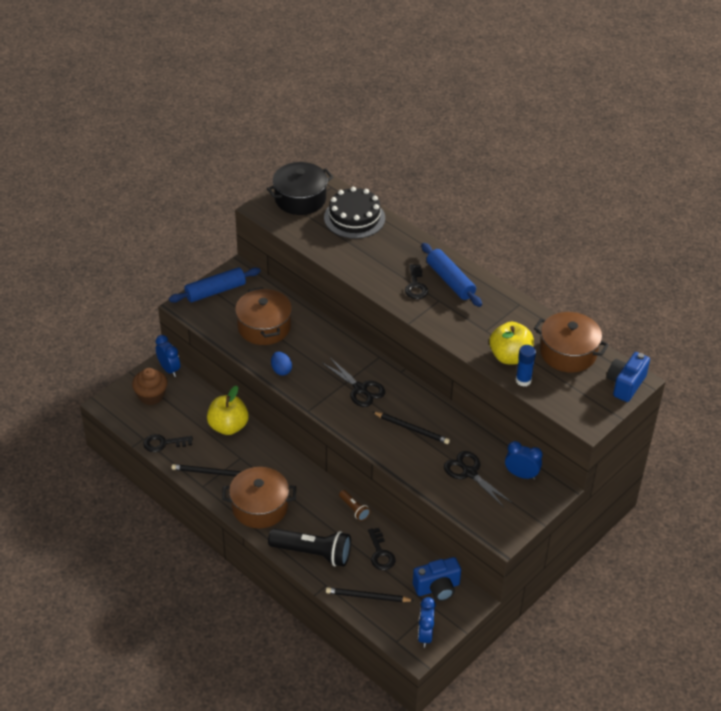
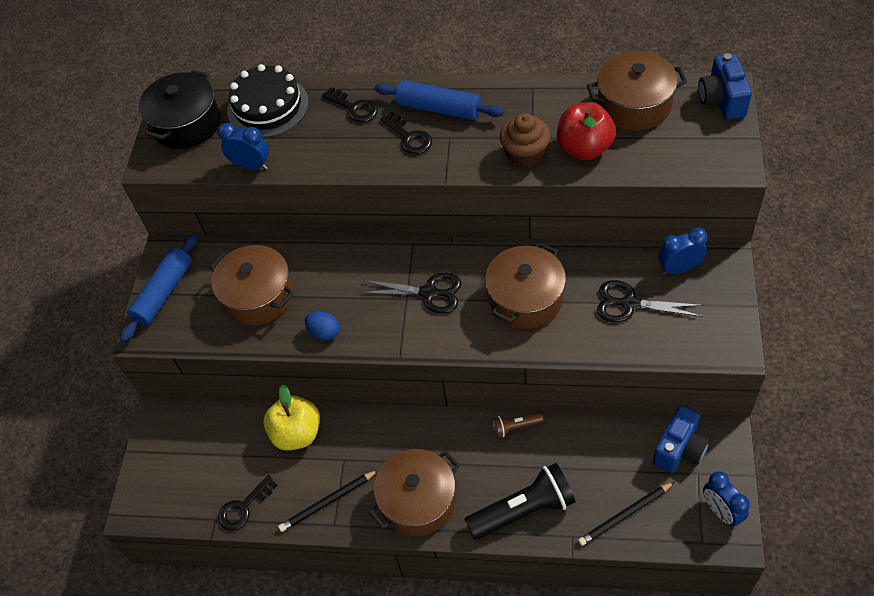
camera: 30 degrees left, 10 degrees up
brown cupcake [132,368,167,405] -> brown cupcake moved to [500,113,550,168]
blue clock [156,335,180,377] -> blue clock moved to [218,123,269,170]
brown flashlight [339,490,370,521] -> brown flashlight turned 150 degrees clockwise [492,412,544,438]
black key [368,528,395,570] -> black key moved to [322,87,378,122]
black pencil [373,412,450,444] -> brown pot [485,242,566,329]
yellow apple [489,322,534,364] -> red apple [557,102,616,160]
blue glue stick [516,345,536,387] -> none

